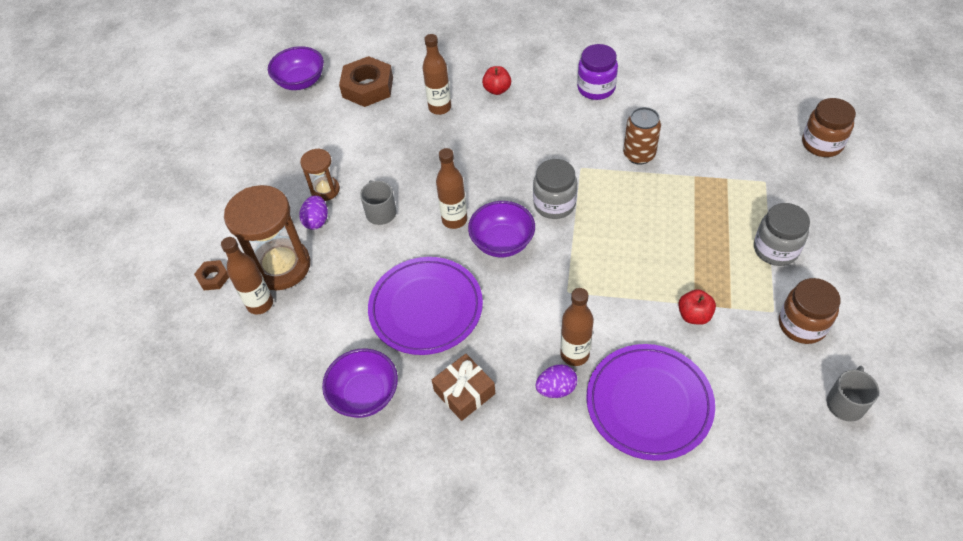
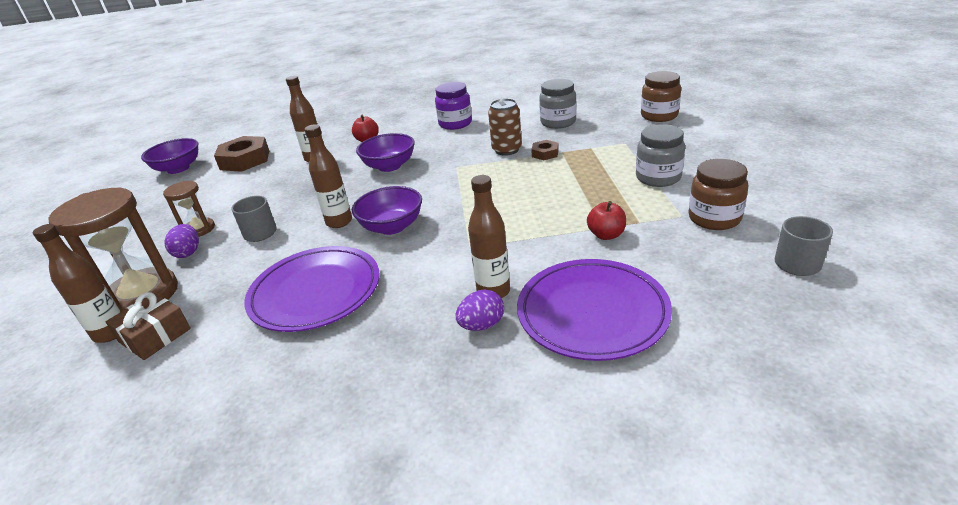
camera: 15 degrees left, 20 degrees down
brown nut [194,260,229,290] -> brown nut moved to [531,140,559,160]
purple bowl [322,348,398,418] -> purple bowl moved to [356,133,415,172]
brown gift [432,354,495,421] -> brown gift moved to [106,292,191,360]
grey jar [533,159,577,219] -> grey jar moved to [539,79,577,129]

